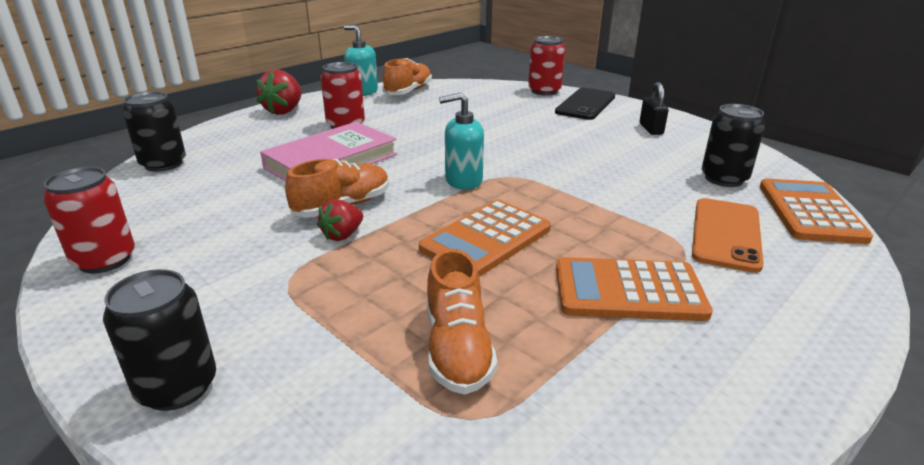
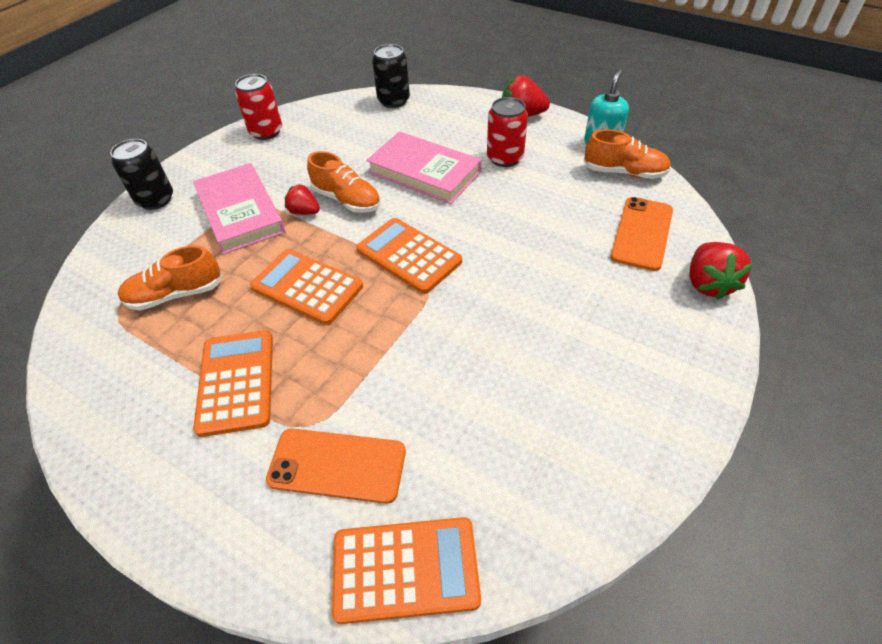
camera: 80 degrees right, 20 degrees up
turquoise soap dispenser [439,93,484,190] -> orange calculator [356,218,462,294]
red can [528,36,565,96] -> red strawberry [689,242,753,300]
black phone [555,88,615,120] -> none
black padlock [640,82,669,135] -> none
black can [702,104,765,187] -> none
none -> pink book [193,163,285,254]
none -> orange phone [610,197,673,271]

